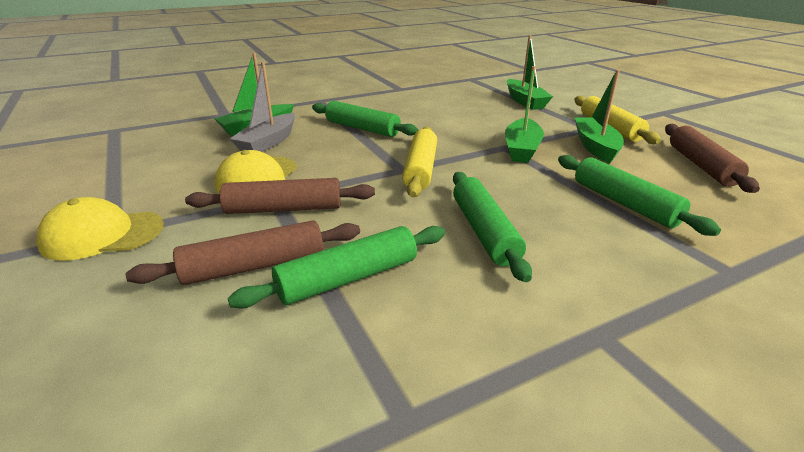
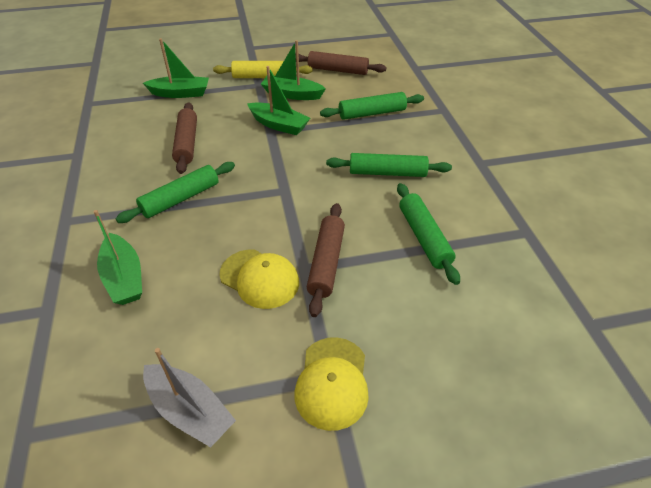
camera: 75 degrees left, 15 degrees up
brown rolling pin [126,220,360,285] -> brown rolling pin moved to [172,102,197,174]
grey boat [230,62,295,152] -> grey boat moved to [143,348,236,447]
yellow rolling pin [402,127,437,197] -> none

